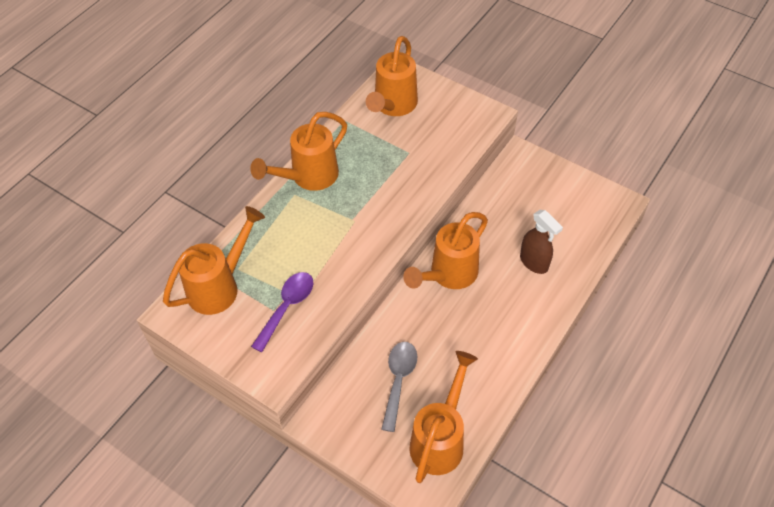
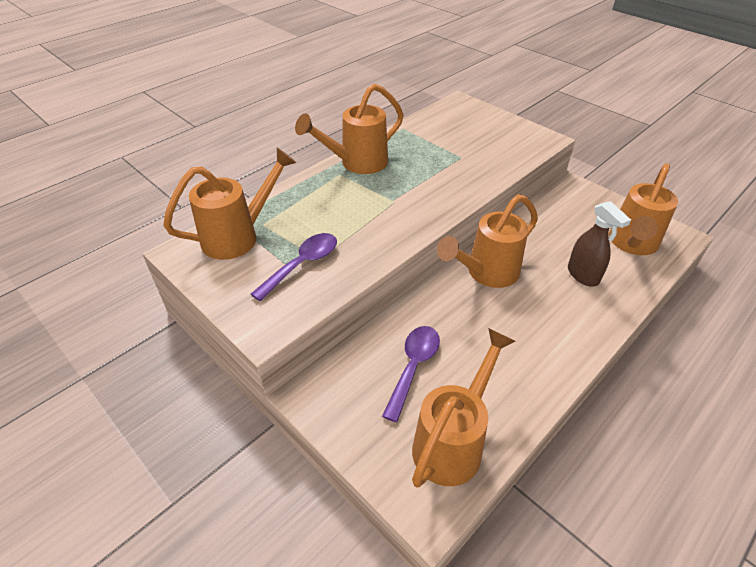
camera: 10 degrees right, 10 degrees down
orange watering can [366,36,418,116] -> orange watering can moved to [609,164,678,255]
grey spoon [381,342,417,432] -> purple spoon [382,326,440,422]

